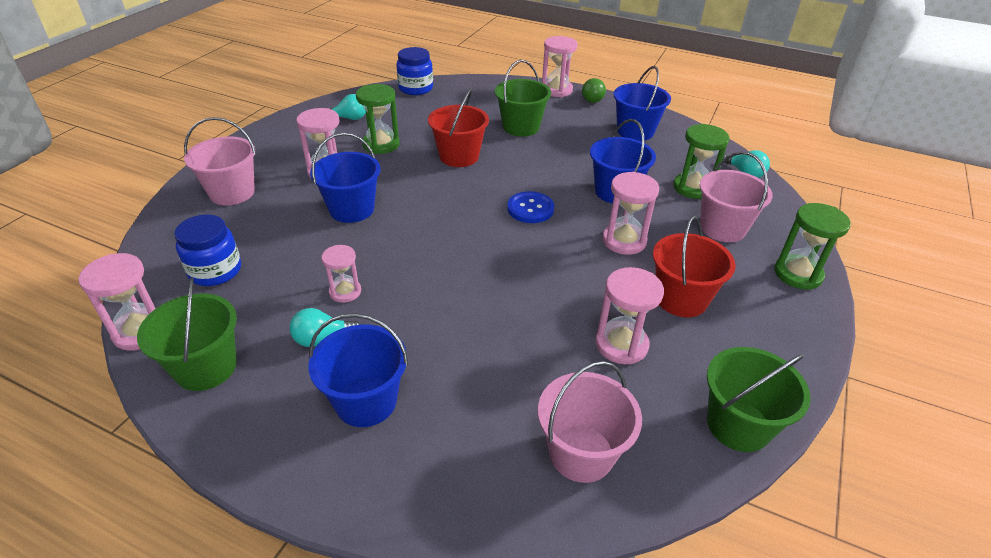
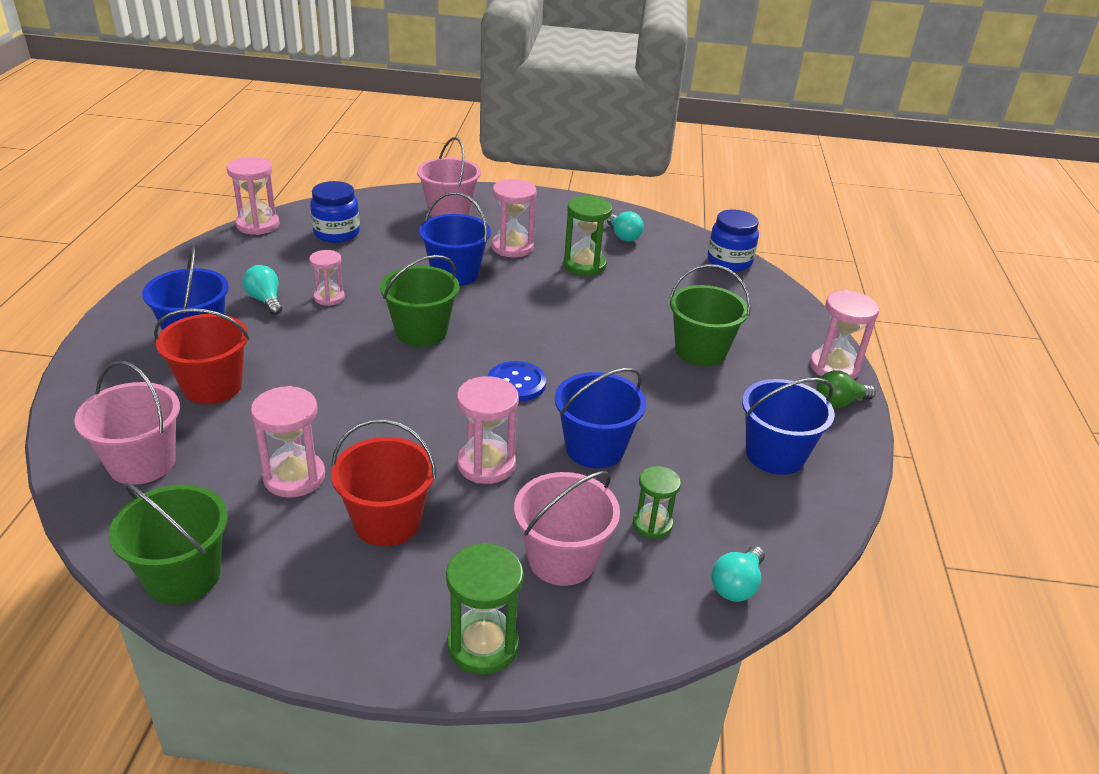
camera: 70 degrees right, 5 degrees down
green bucket [137,278,237,391] -> green bucket moved to [380,255,460,347]
red bucket [428,88,489,167] -> red bucket moved to [154,308,250,404]
green hourglass [673,124,730,199] -> green hourglass [633,466,681,539], size x0.65

